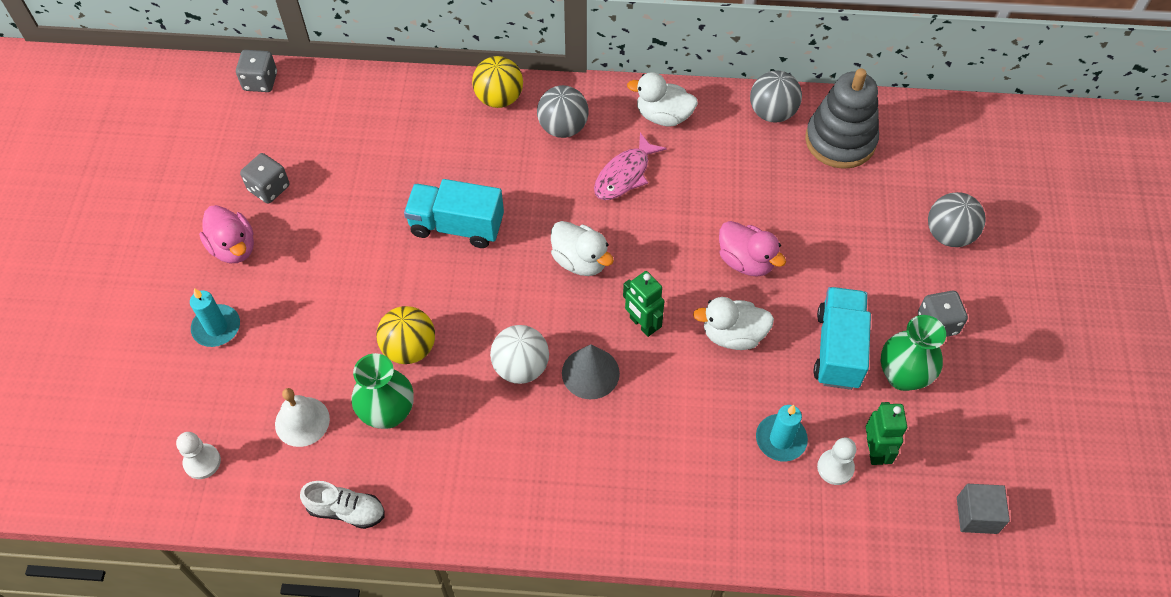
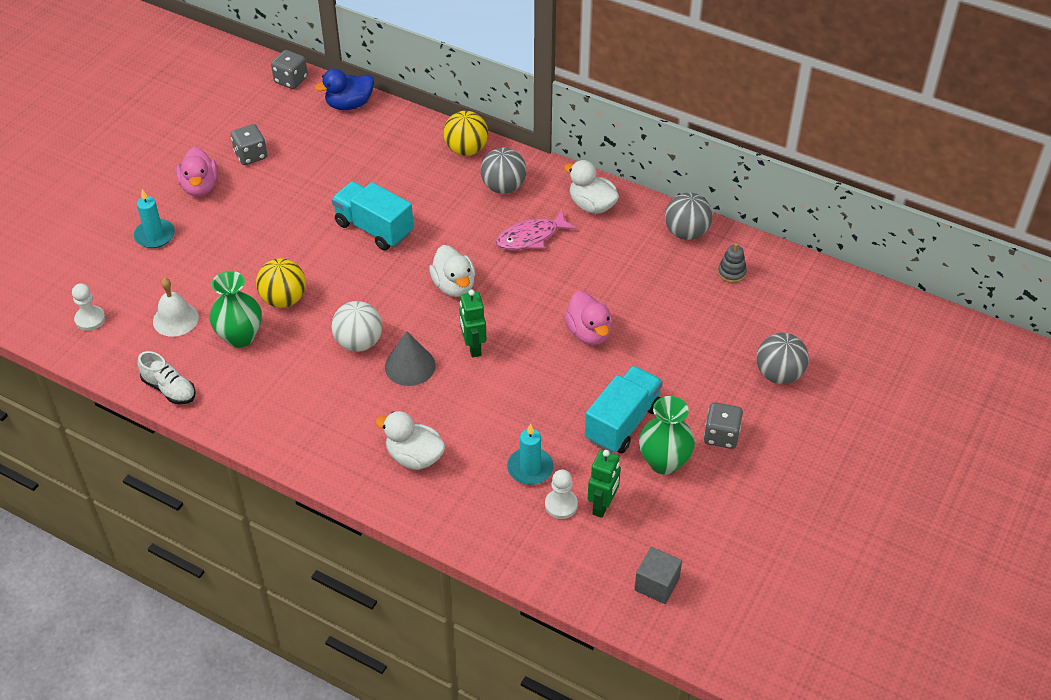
camera: 25 degrees right, 10 degrees down
white duck [693,297,774,350] -> white duck moved to [375,411,446,470]
grey stacking toy [805,68,879,169] -> grey stacking toy [718,243,747,283], size x0.43
none -> blue duck [315,69,374,110]

